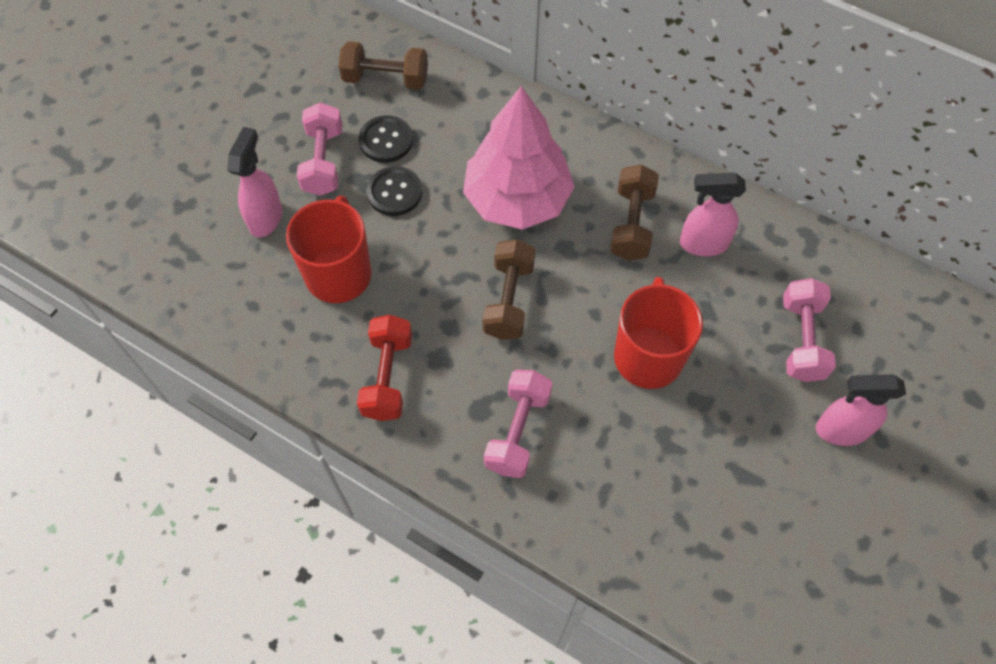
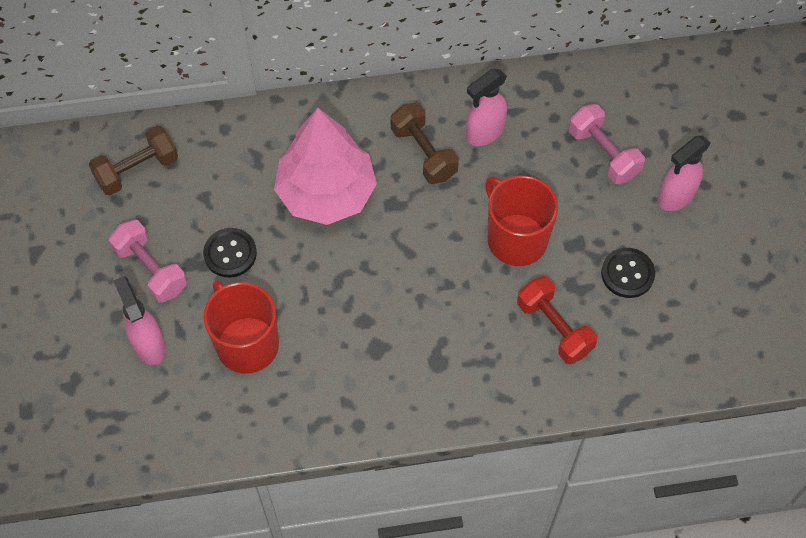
camera: 40 degrees left, 0 degrees up
red dumbbell [357,315,412,421] -> red dumbbell moved to [517,276,597,364]
black button [359,115,413,163] -> black button moved to [601,248,655,298]
brown dumbbell [483,239,536,340] -> none
pink dumbbell [484,370,553,478] -> none

